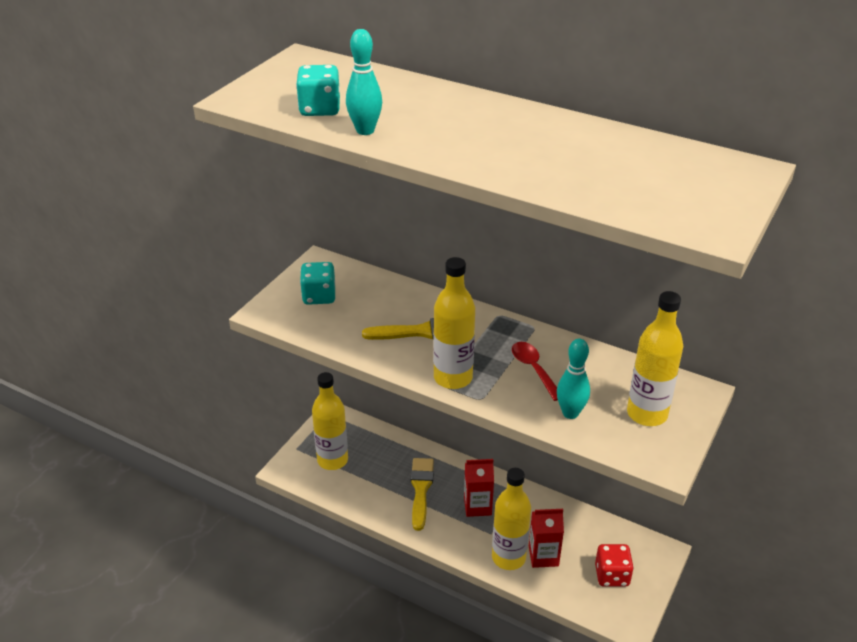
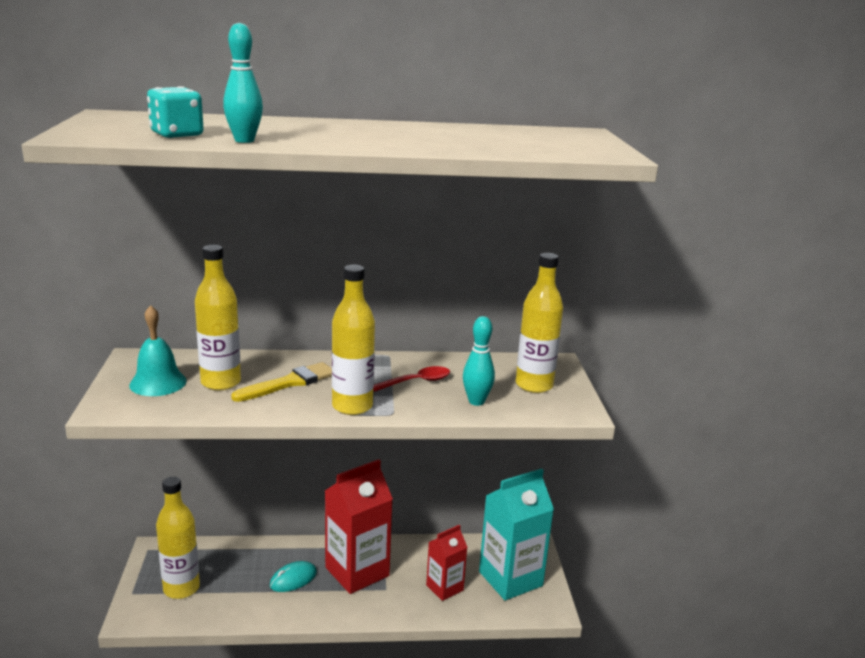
camera: 35 degrees left, 15 degrees down
turquoise dice [300,262,335,305] -> turquoise bell [129,305,187,396]
yellow brush [411,458,434,531] -> turquoise mouse [270,561,317,592]
red carton [464,459,494,517] -> red carton [325,459,393,594], size x1.76
yellow bottle [492,468,531,570] -> yellow bottle moved to [195,245,241,390]
red spoon [512,342,558,401] -> red spoon turned 120 degrees clockwise [373,366,450,392]
red dice [595,544,634,587] -> turquoise carton [479,468,554,600]

